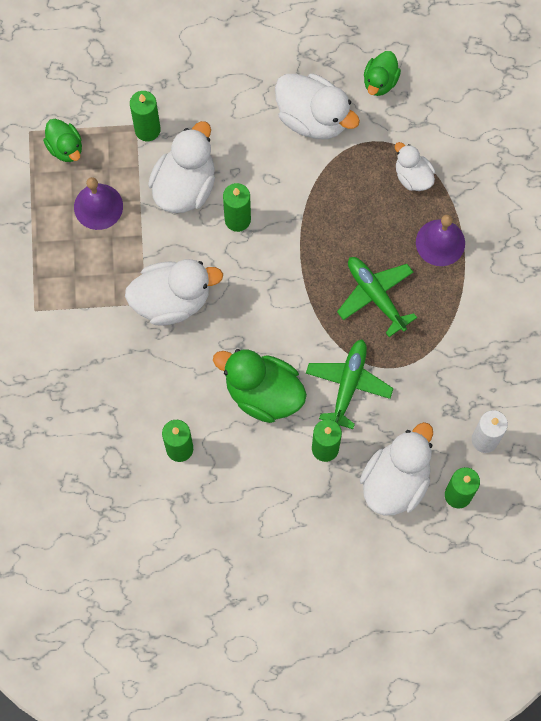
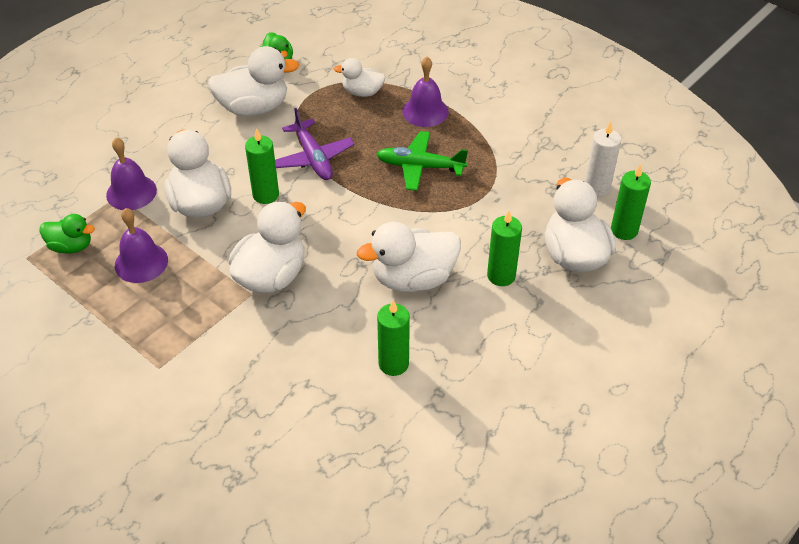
camera: 45 degrees left, 25 degrees down
green candle [130,91,161,141] -> purple bell [106,137,157,210]
green duck [213,349,307,423] -> white duck [357,222,461,292]
green plane [306,339,393,429] -> none
none -> purple plane [275,108,354,180]

